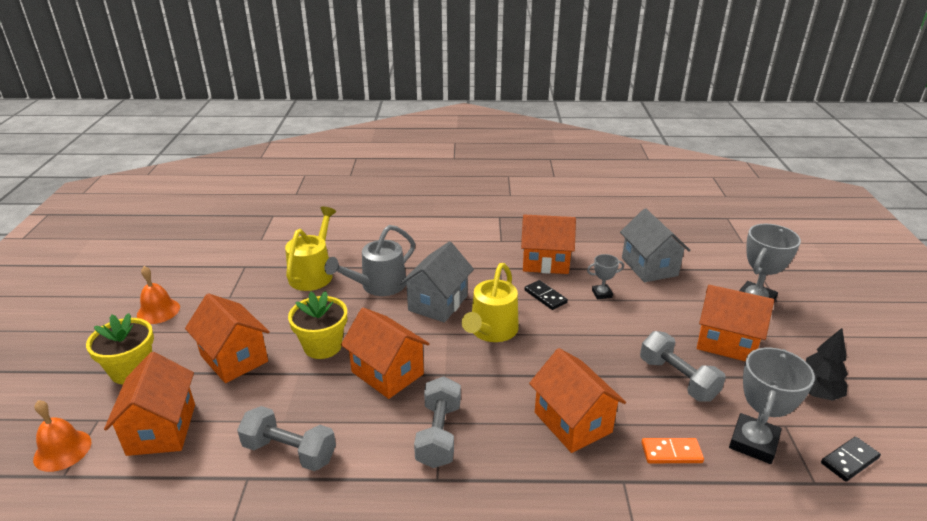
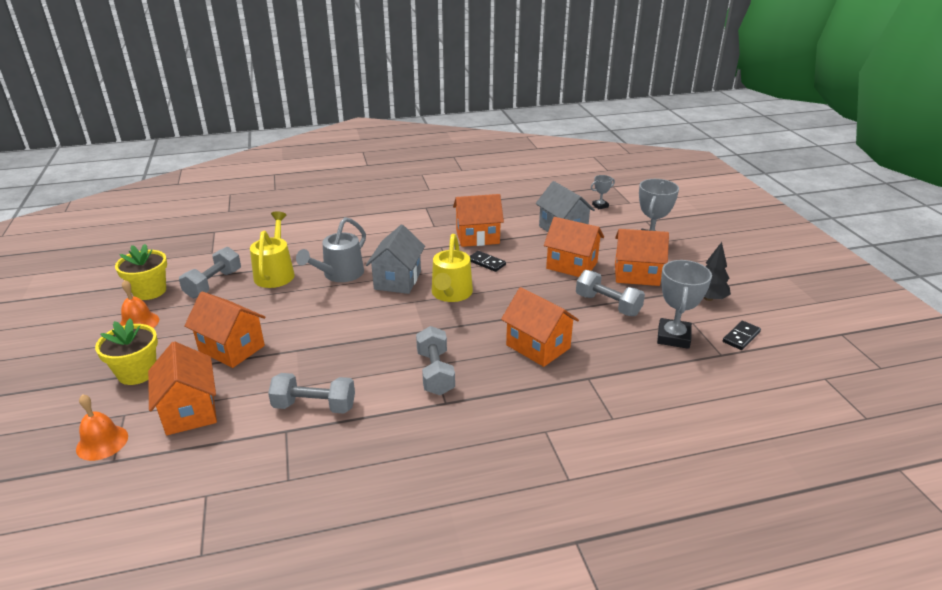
camera: 15 degrees left, 0 degrees up
yellow flower pot [288,291,347,359] -> yellow flower pot moved to [115,244,167,300]
orange house [341,308,430,399] -> orange house moved to [544,217,604,277]
grey trophy [587,254,624,299] -> grey trophy moved to [591,175,615,209]
orange domino [641,438,704,463] -> none
none -> grey dumbbell [179,247,241,298]

